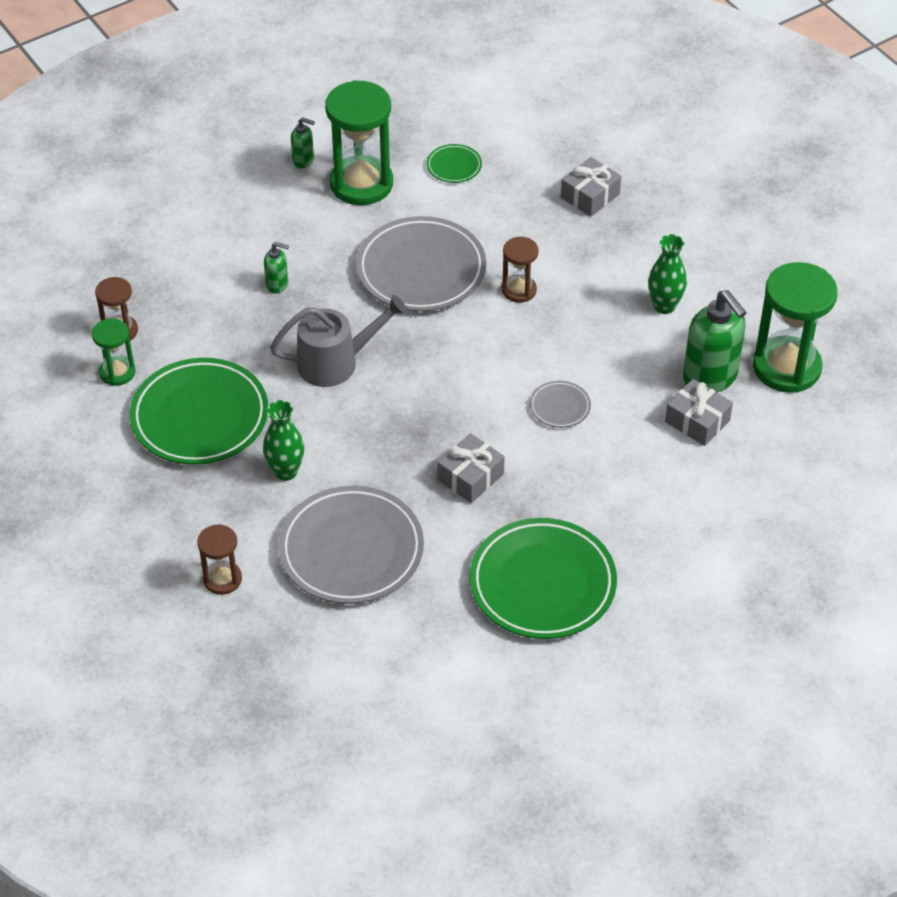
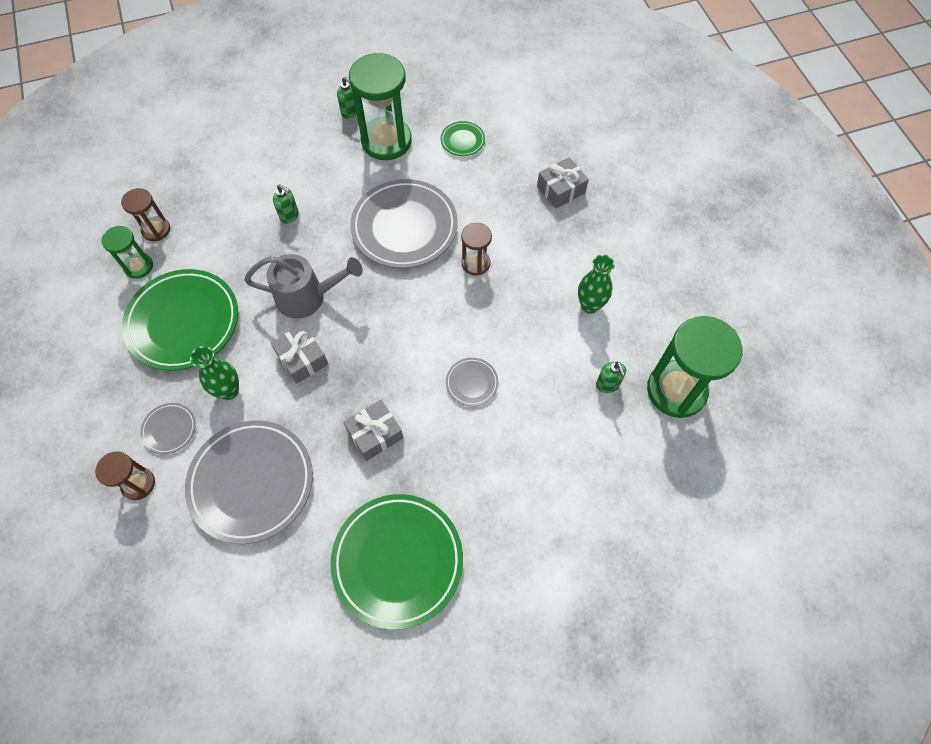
camera: 15 degrees right, 15 degrees up
grey gift [665,379,733,446] -> grey gift moved to [271,324,328,384]
green soap dispenser [683,290,747,393] -> green soap dispenser [596,362,626,393], size x0.48
none -> grey plate [140,403,196,454]

